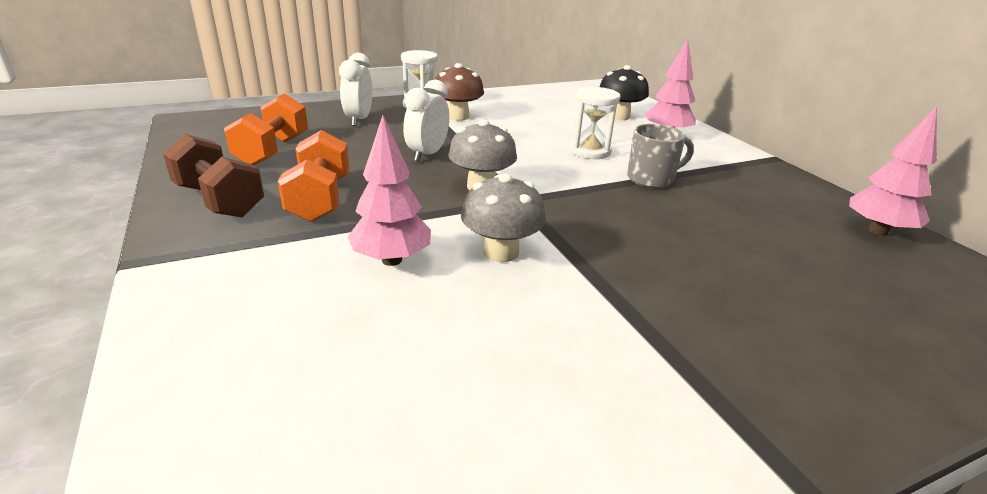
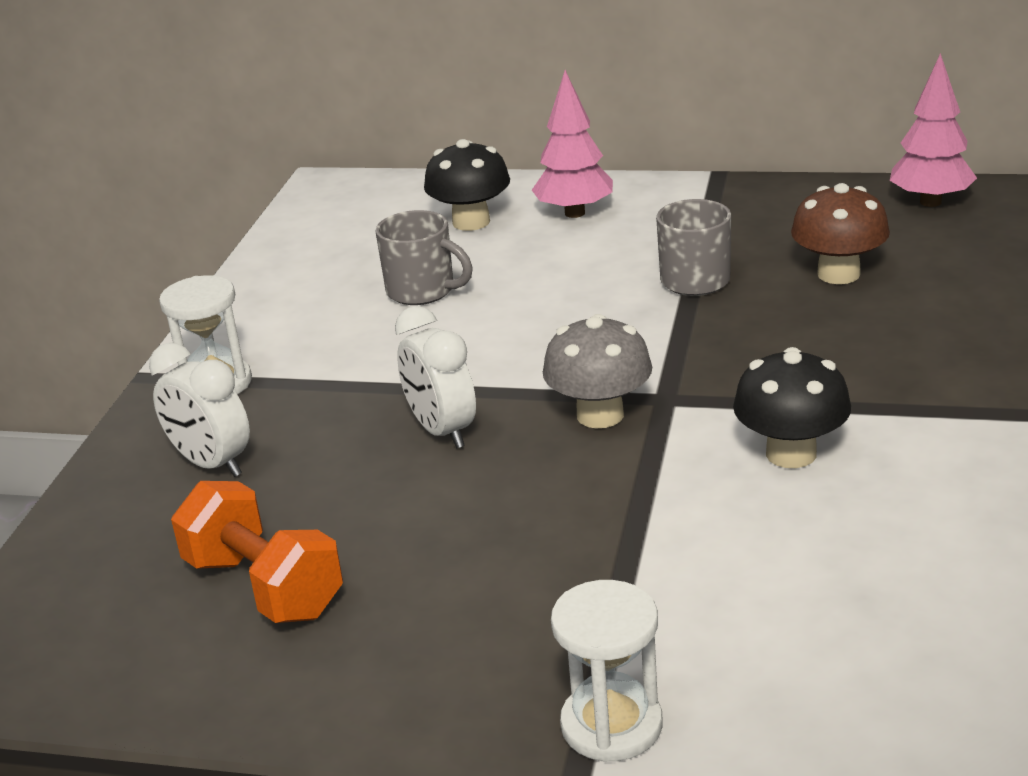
camera: 50 degrees left, 0 degrees up
brown dumbbell [163,134,264,218] -> none
orange dumbbell [278,130,349,222] -> none
pink tree [348,115,431,266] -> none
brown mushroom [435,63,484,121] -> brown mushroom moved to [791,183,890,284]
grey mushroom [461,174,546,262] -> black mushroom [733,347,851,468]
white hourglass [570,87,620,159] -> white hourglass moved to [551,580,662,762]
none -> grey mug [376,210,473,305]

